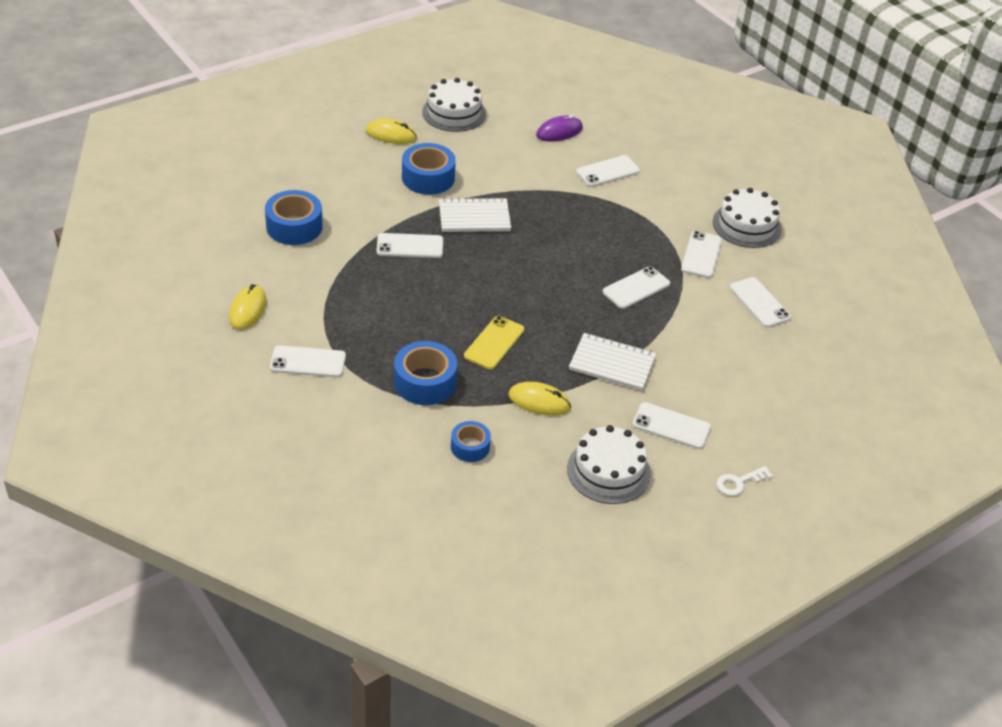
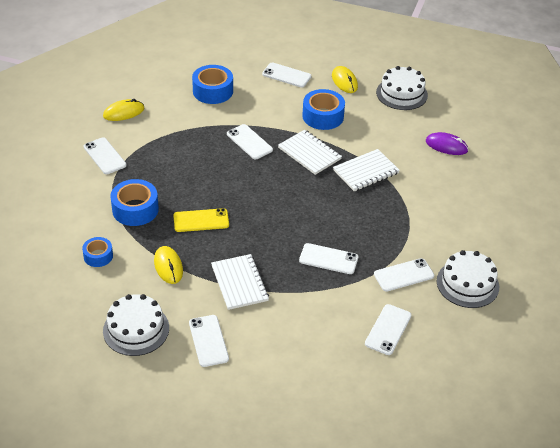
camera: 55 degrees right, 0 degrees up
white phone [576,155,640,187] -> white phone moved to [262,62,311,88]
white key [717,466,773,496] -> none
none -> white notebook [333,149,400,192]

